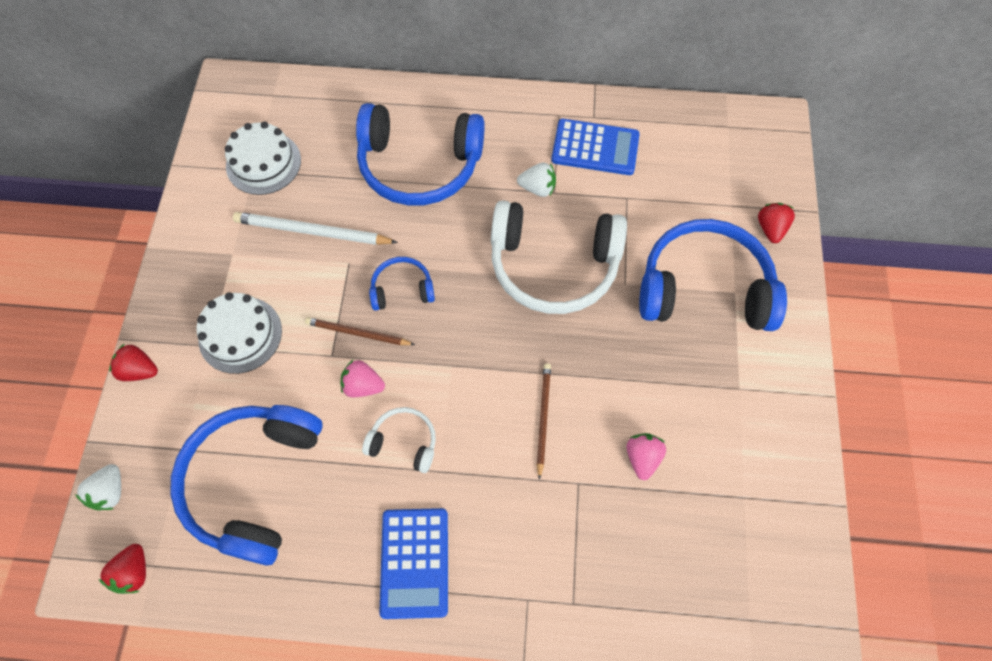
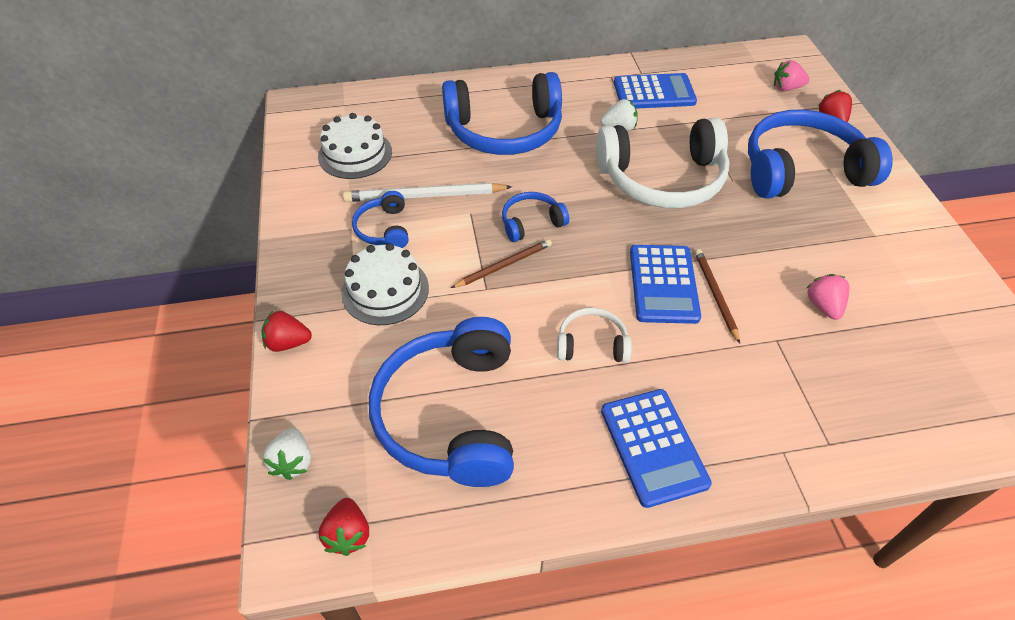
camera: 15 degrees left, 15 degrees down
brown pencil [305,317,415,345] -> brown pencil turned 150 degrees clockwise [451,239,552,288]
pink strawberry [341,360,385,397] -> pink strawberry moved to [774,60,809,91]
none -> blue headphones [352,191,409,248]
none -> blue calculator [630,245,701,324]

